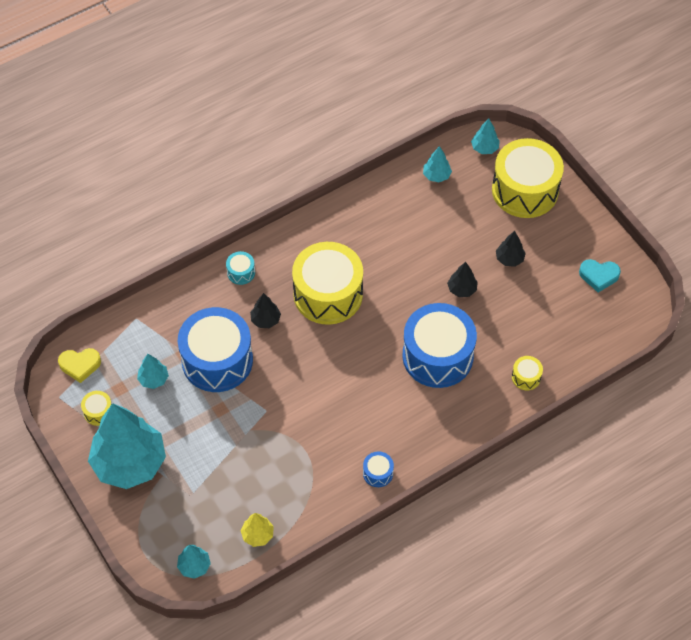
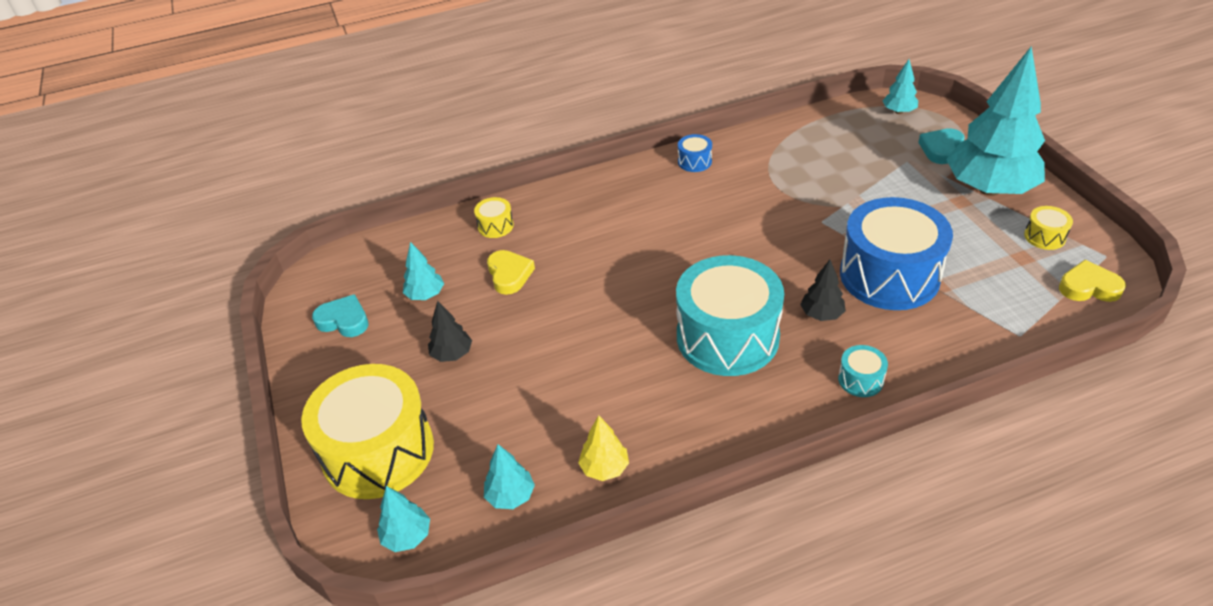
camera: 165 degrees left, 15 degrees down
turquoise tree [137,354,169,389] -> turquoise tree moved to [403,242,444,300]
yellow tree [241,513,274,547] -> yellow tree moved to [578,416,629,481]
yellow drum [292,242,363,325] -> turquoise drum [676,255,784,376]
blue drum [402,303,477,388] -> none
black tree [447,262,478,297] -> none
none -> yellow heart [487,250,535,295]
none -> turquoise heart [918,128,965,164]

